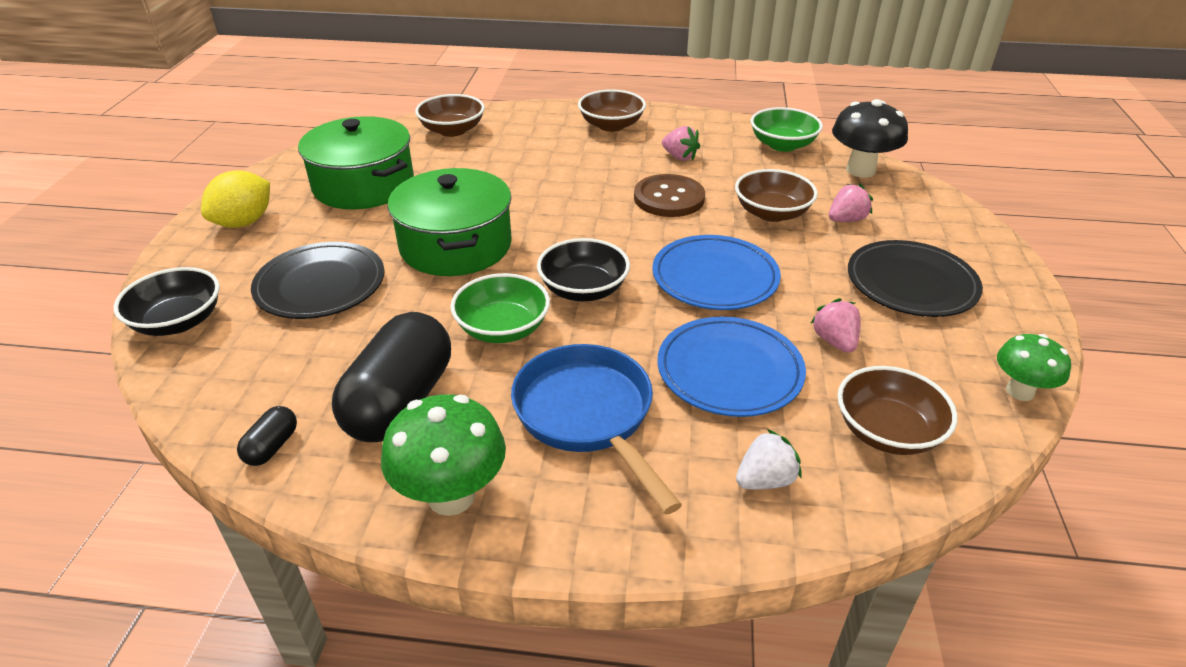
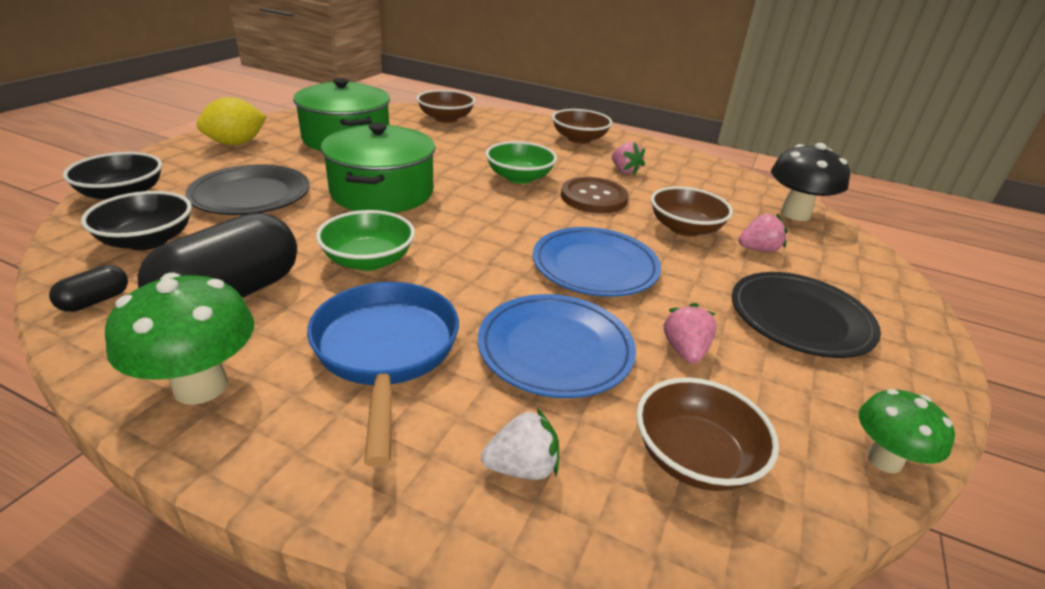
camera: 15 degrees right, 5 degrees down
black bowl [537,238,630,301] -> black bowl moved to [81,191,192,250]
green bowl [751,107,823,152] -> green bowl moved to [486,141,557,184]

